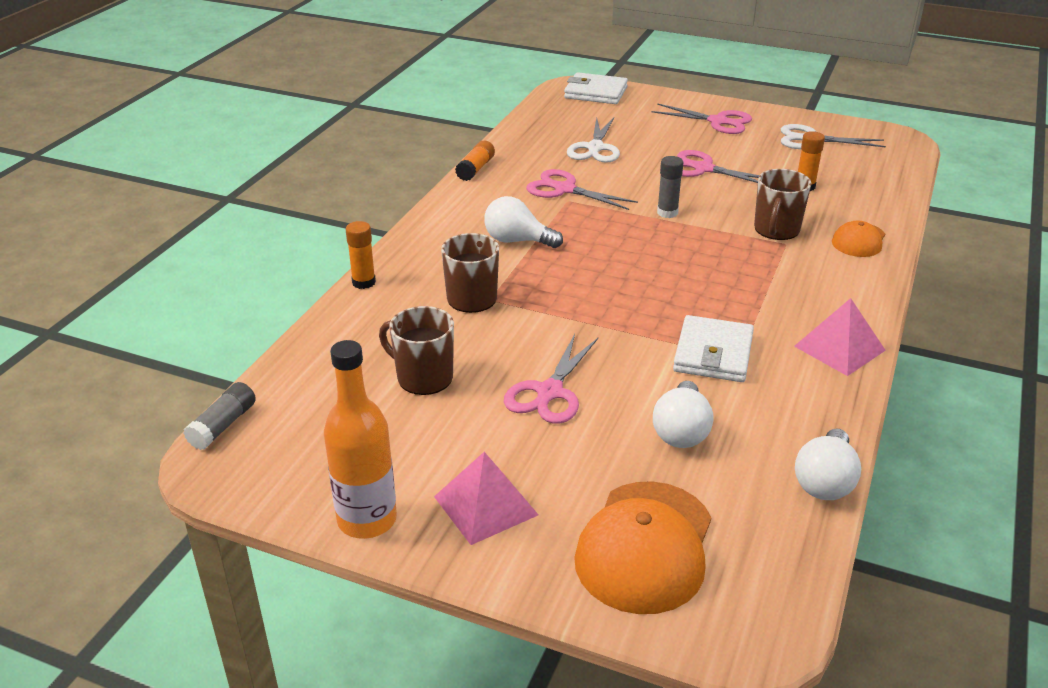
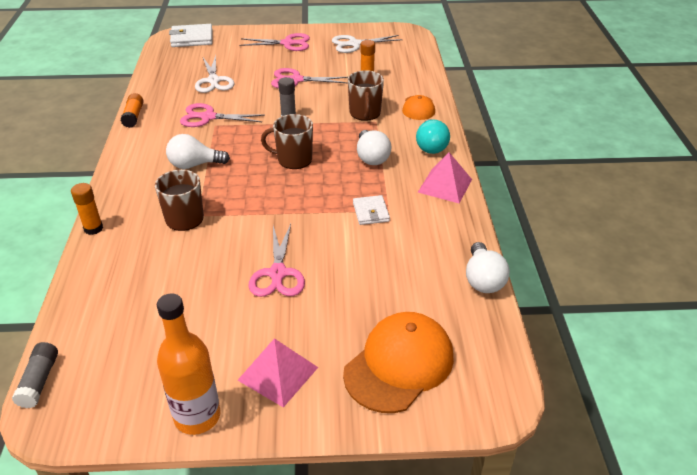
camera: 25 degrees left, 5 degrees up
brown mug [379,306,454,395] -> brown mug moved to [261,114,313,169]
orange cap [574,481,712,614] -> orange cap turned 135 degrees counterclockwise [343,312,454,413]
white light bulb [653,381,713,448] -> white light bulb moved to [357,130,391,165]
white wallet [673,315,754,382] -> white wallet [353,195,390,225], size x0.63
none -> turquoise light bulb [416,119,450,154]

